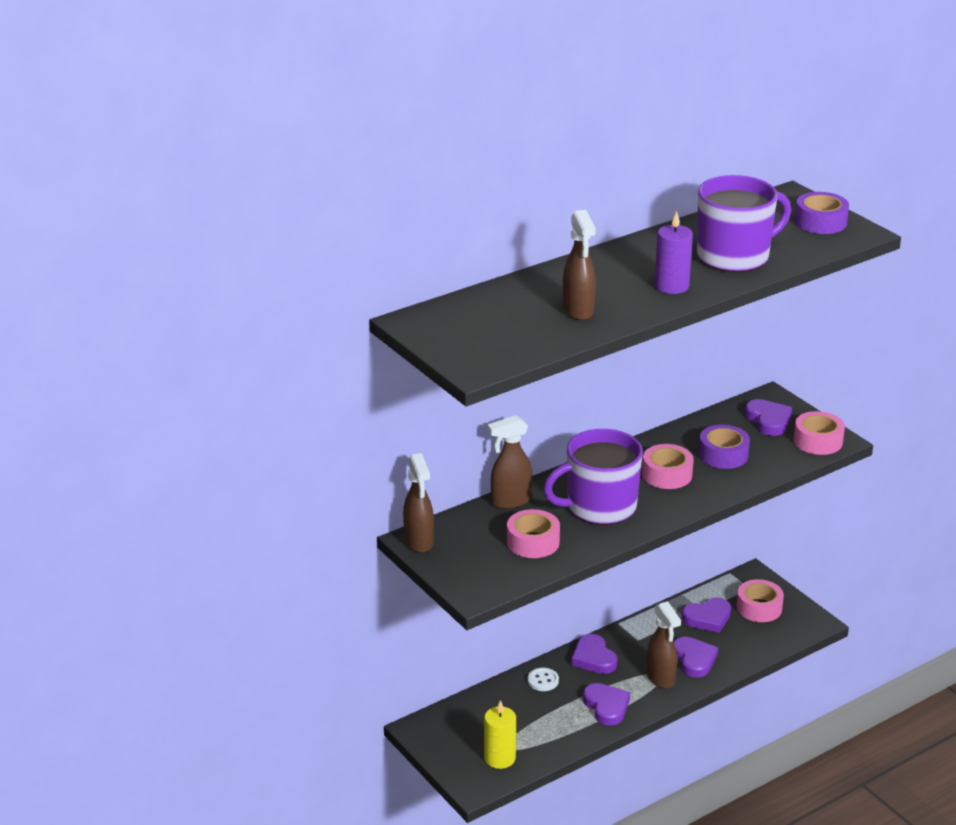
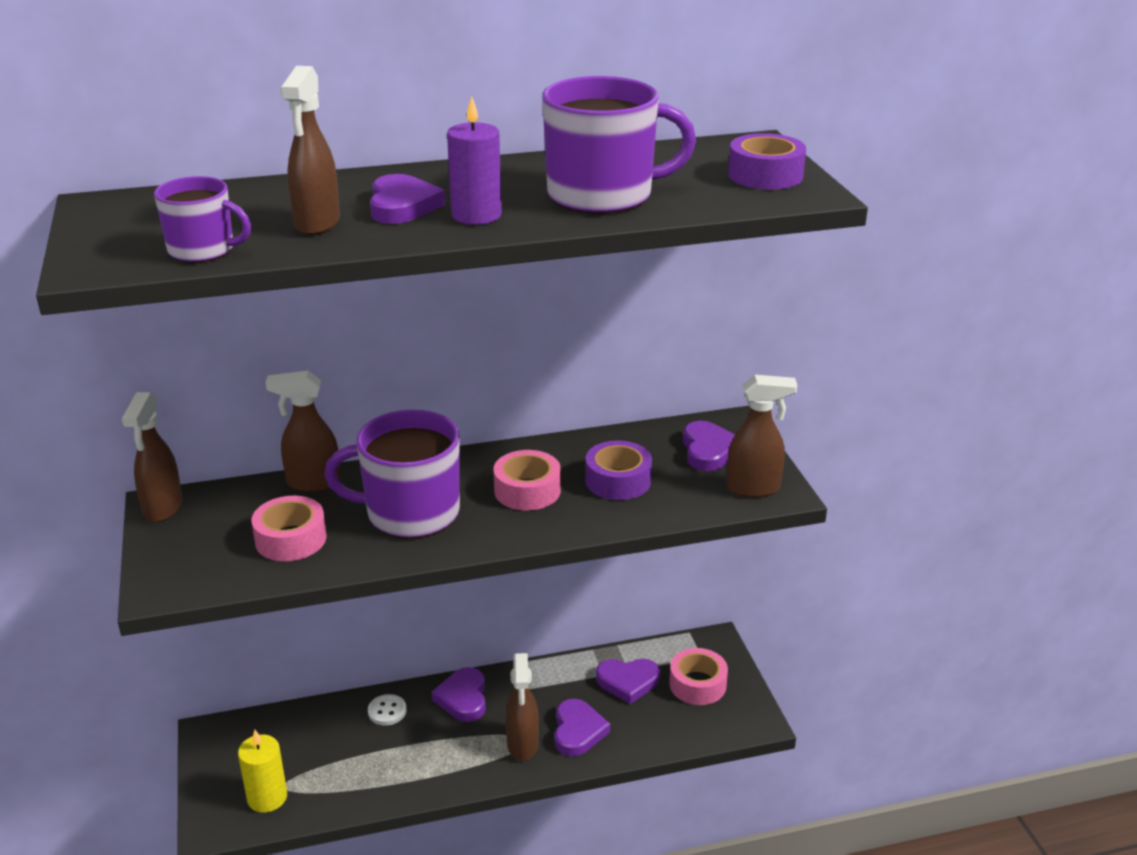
camera: 20 degrees right, 0 degrees up
purple heart [583,683,630,726] -> purple heart moved to [370,174,445,224]
pink tape [793,411,845,455] -> brown spray bottle [727,375,797,498]
none -> purple mug [154,176,251,263]

